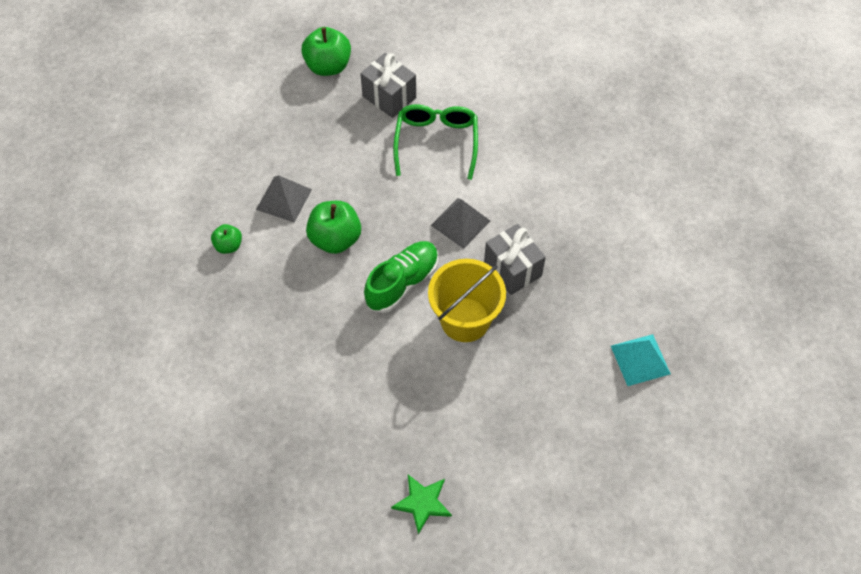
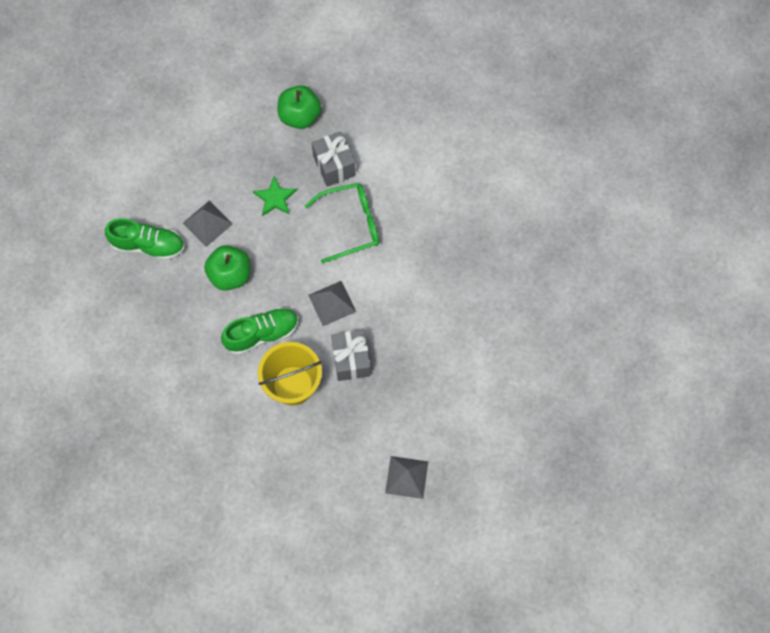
camera: 25 degrees right, 10 degrees up
green apple [211,224,242,254] -> green shoe [105,218,185,260]
green star [391,475,452,534] -> green star moved to [253,176,297,216]
green glasses [393,104,478,180] -> green glasses turned 45 degrees clockwise [305,183,379,263]
turquoise pyramid [611,334,671,386] -> grey pyramid [385,456,429,499]

